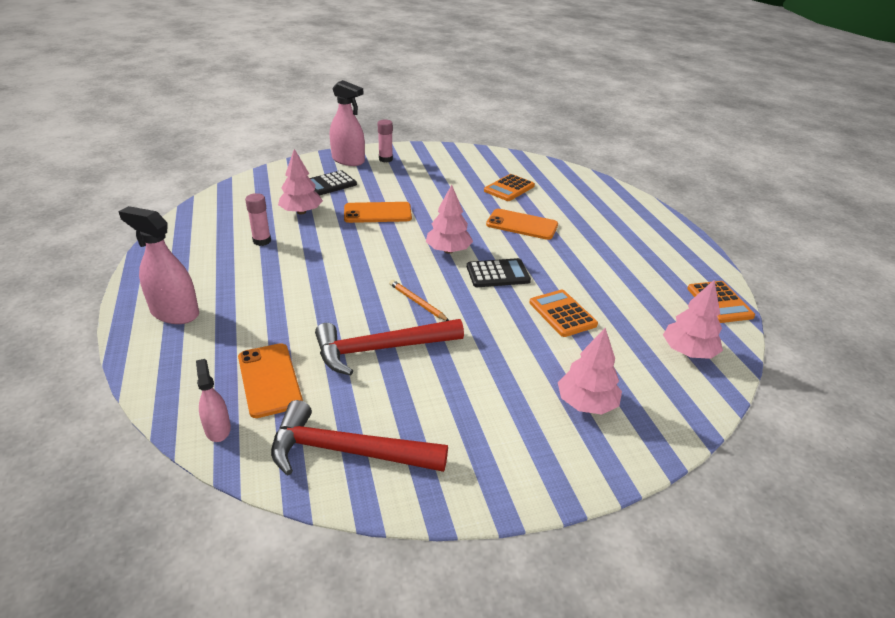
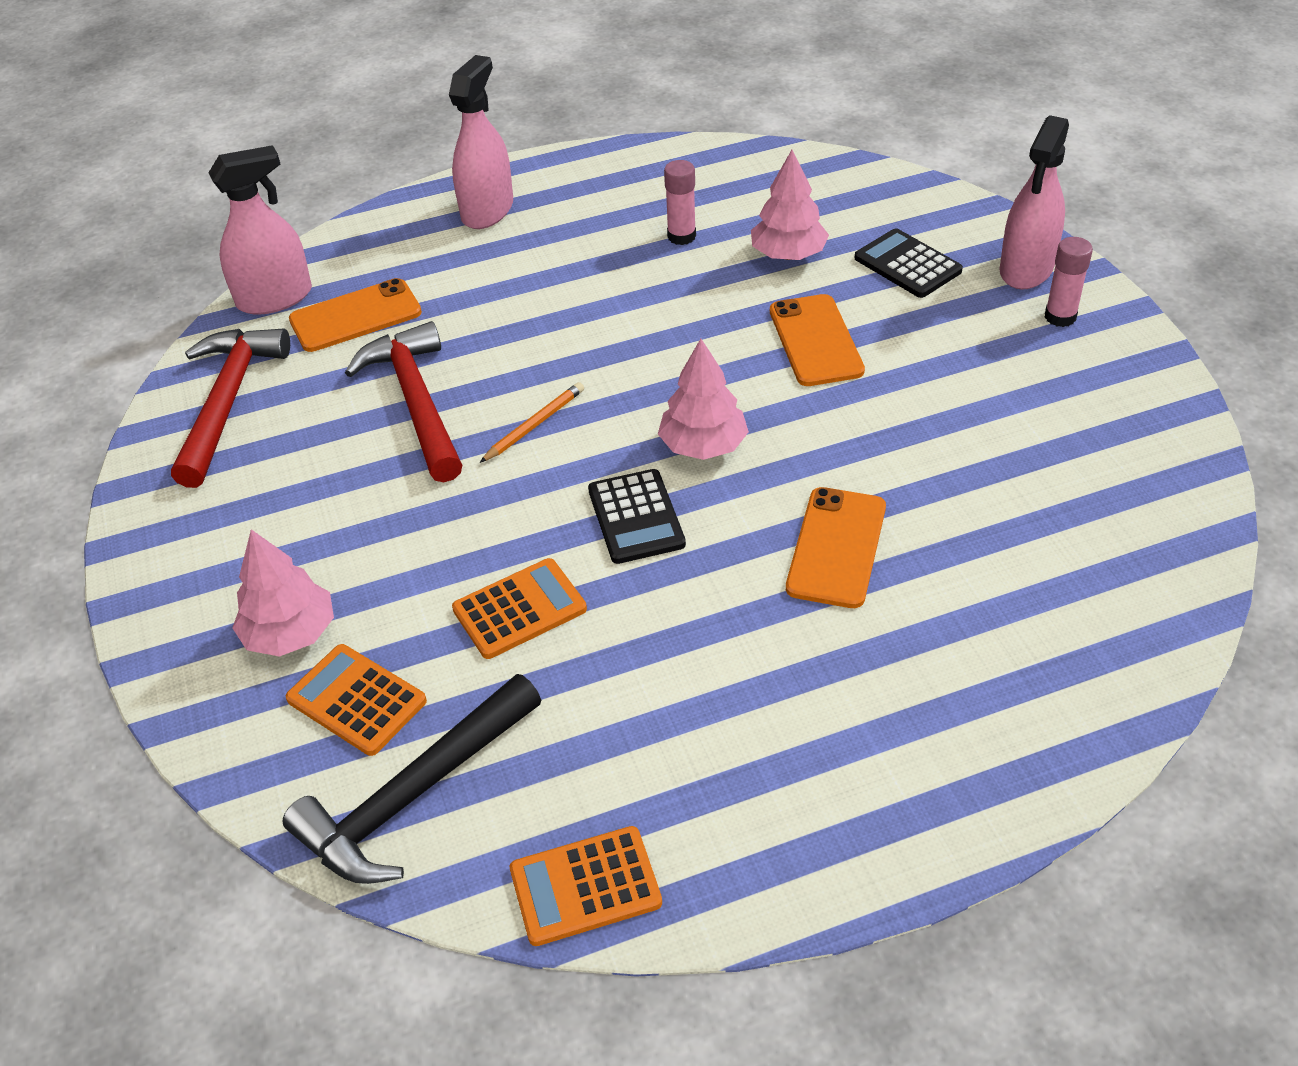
camera: 90 degrees right, 10 degrees up
pink spray bottle [196,359,231,442] -> pink spray bottle [208,145,312,315], size x1.76
orange calculator [484,174,535,201] -> orange calculator moved to [286,644,427,756]
pink tree [663,279,723,359] -> black hammer [282,674,541,884]

